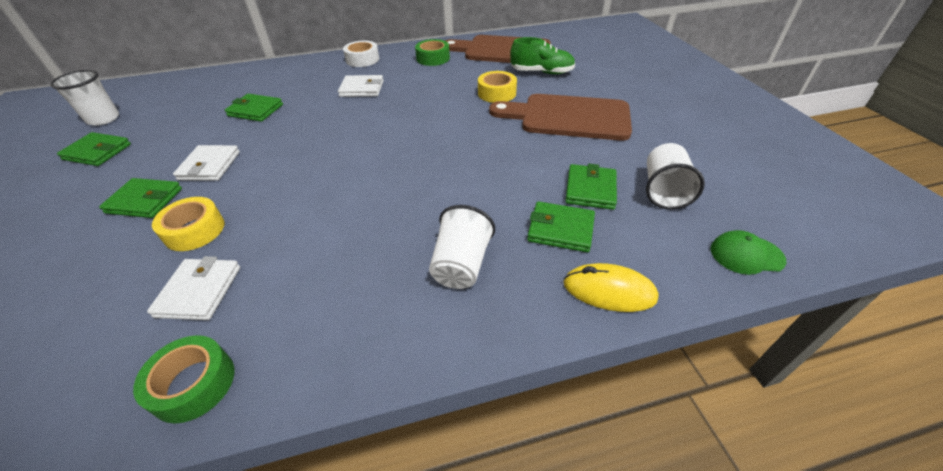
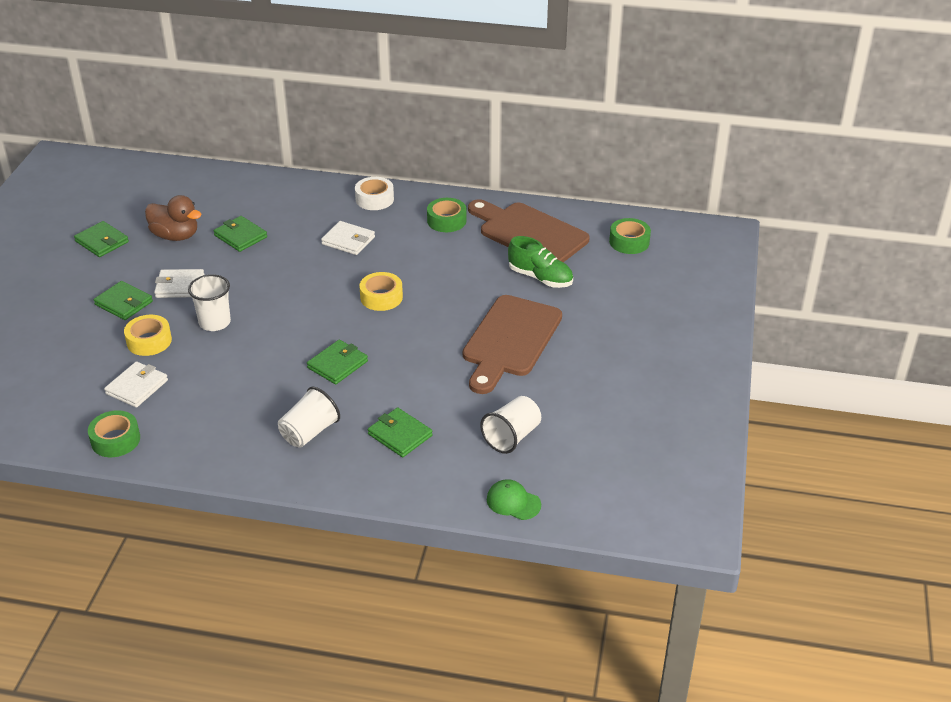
camera: 25 degrees right, 5 degrees down
white cup [50,70,119,126] -> white cup moved to [188,274,231,331]
white wallet [173,145,240,181] -> white wallet turned 60 degrees clockwise [154,269,204,298]
yellow tape [478,71,517,103] -> yellow tape moved to [360,272,403,311]
brown cutting board [489,94,632,141] -> brown cutting board turned 105 degrees counterclockwise [463,295,562,394]
yellow mouse [564,263,659,312] -> none
green wallet [565,164,617,210] -> green wallet moved to [307,340,368,385]
none -> brown duck [145,195,202,241]
none -> green tape [609,218,651,254]

